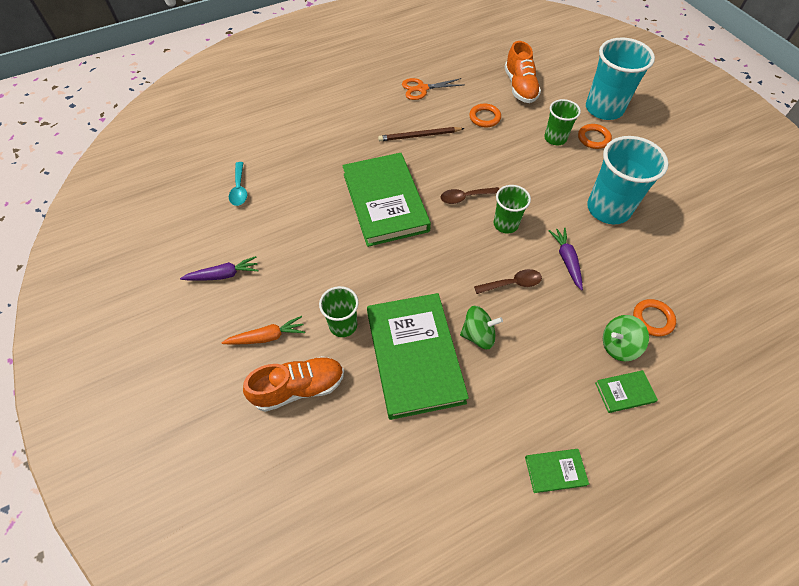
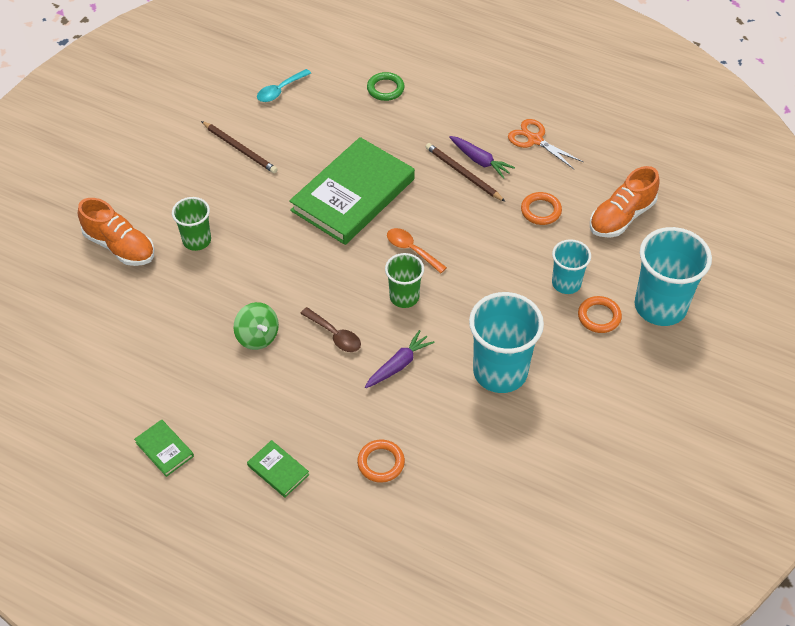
camera: 55 degrees right, 5 degrees down
purple carrot [180,256,259,281] -> purple carrot moved to [449,136,515,179]
orange carrot [222,316,305,345] -> none
green book [367,293,469,420] -> none
brown spoon [440,187,499,204] -> orange spoon [387,228,447,273]
green cup [544,99,581,145] -> turquoise cup [552,239,591,294]
green spinning top [603,315,649,361] -> none
none -> brown pencil [201,121,278,173]
none -> green ring [367,72,405,101]

